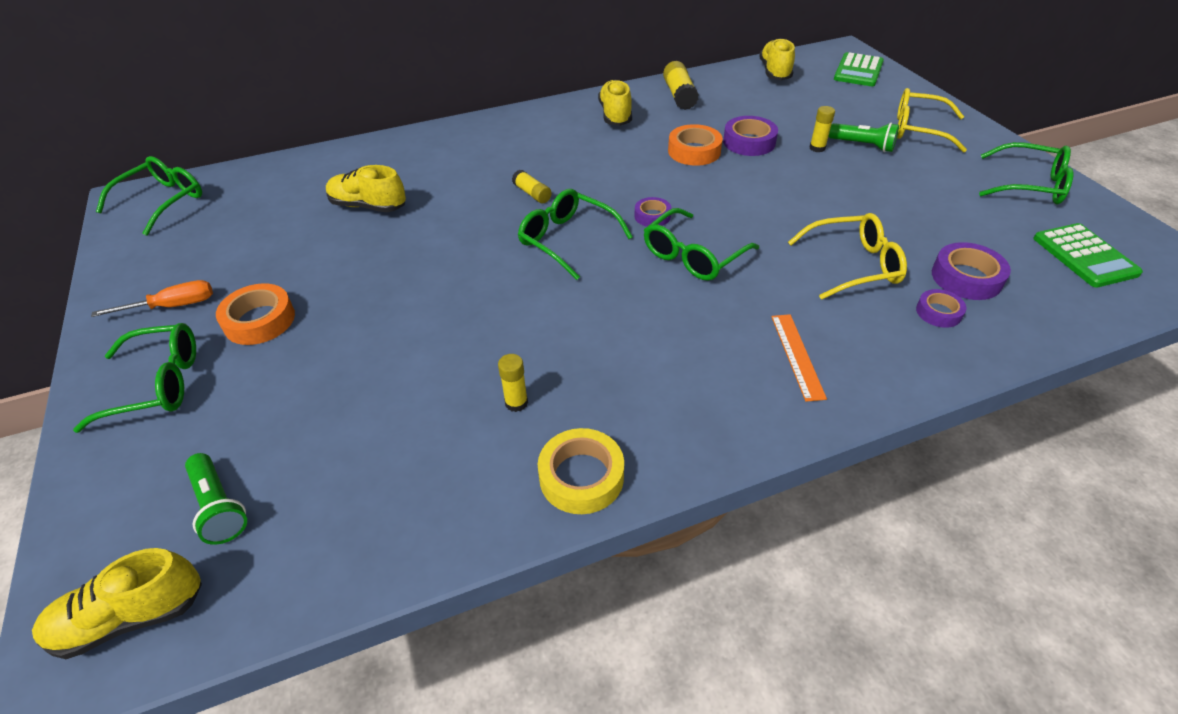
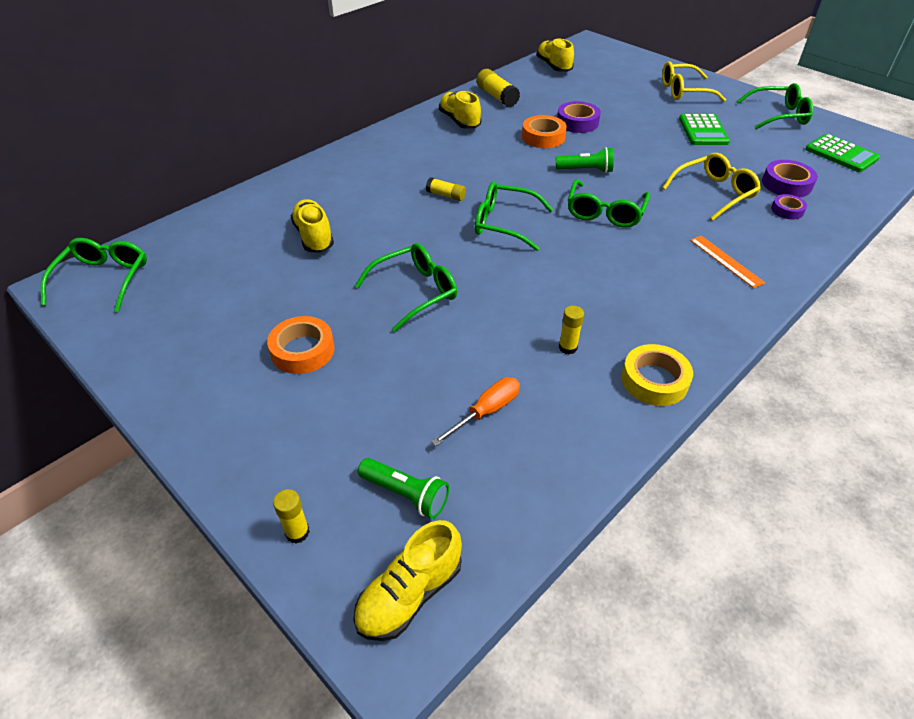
camera: 25 degrees left, 0 degrees up
green glasses [73,323,196,433] -> green glasses moved to [355,243,457,332]
orange screwdriver [91,280,213,317] -> orange screwdriver moved to [431,377,520,446]
yellow shoe [326,165,406,212] -> yellow shoe turned 75 degrees clockwise [290,199,334,253]
purple tape [634,197,672,227] -> none
yellow glue stick [810,106,835,152] -> yellow glue stick moved to [273,489,310,544]
green flashlight [828,123,899,152] -> green flashlight moved to [556,147,614,173]
green calculator [834,52,884,86] -> green calculator moved to [679,114,730,145]

